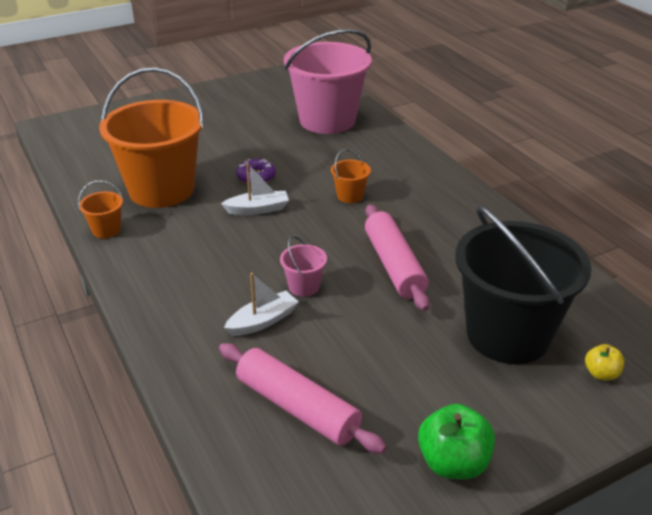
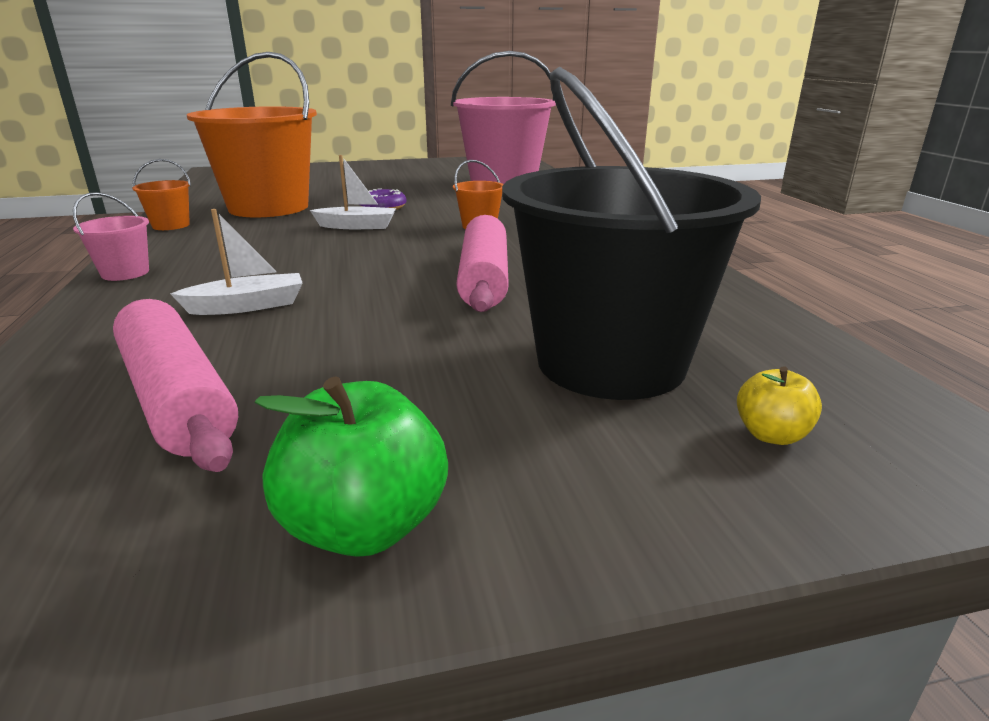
camera: 15 degrees right, 10 degrees down
pink bucket [280,236,327,297] -> pink bucket moved to [73,192,149,281]

